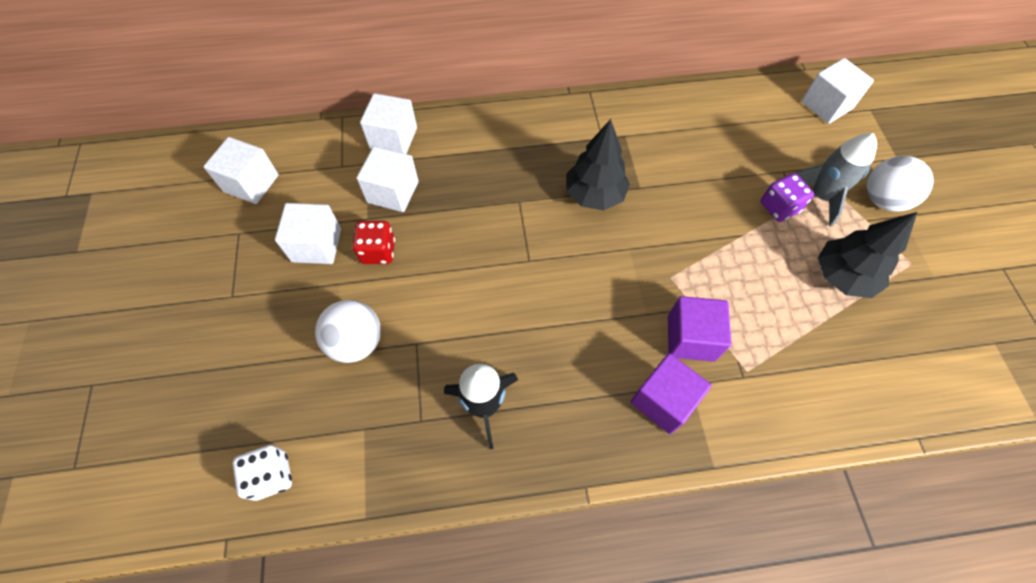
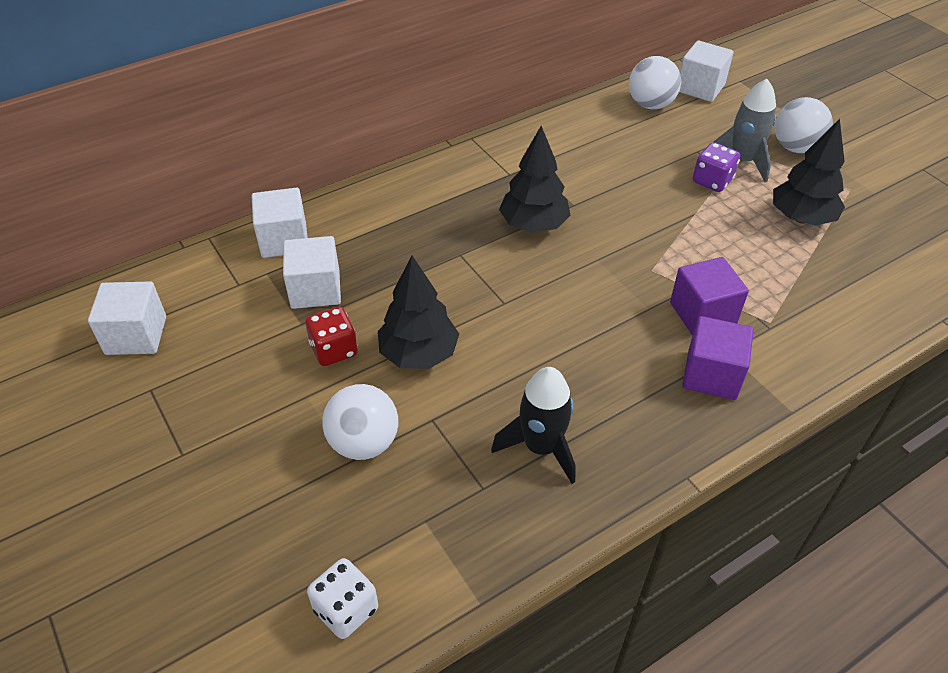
camera: 25 degrees left, 15 degrees down
white cube [275,203,341,264] -> none
none -> black tree [378,256,459,369]
none -> white ball [629,56,681,109]

